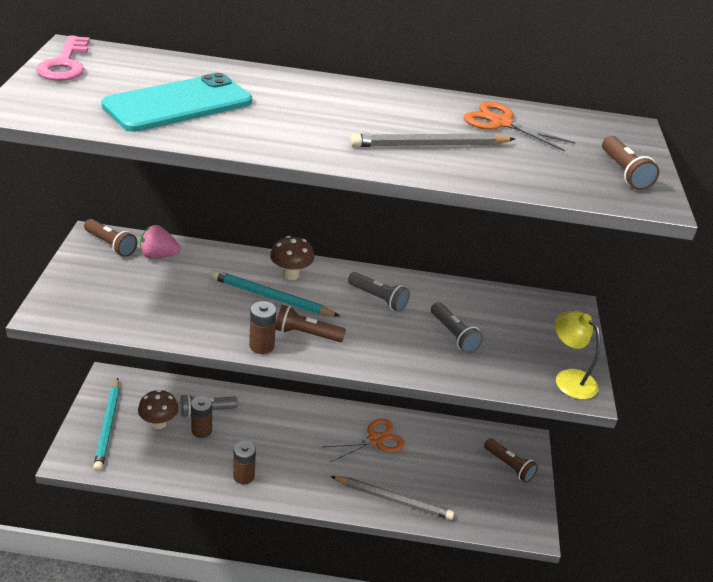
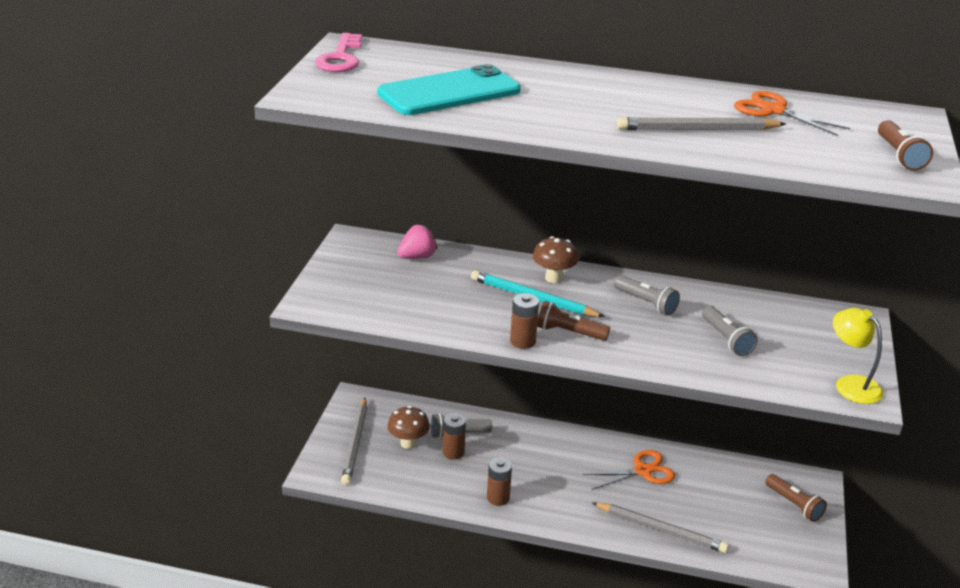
camera: 10 degrees right, 5 degrees down
brown flashlight [84,219,137,257] -> none
turquoise pencil [93,378,120,471] -> grey pencil [341,398,367,485]
pink strawberry [140,225,180,259] -> pink strawberry turned 135 degrees clockwise [397,225,437,259]

